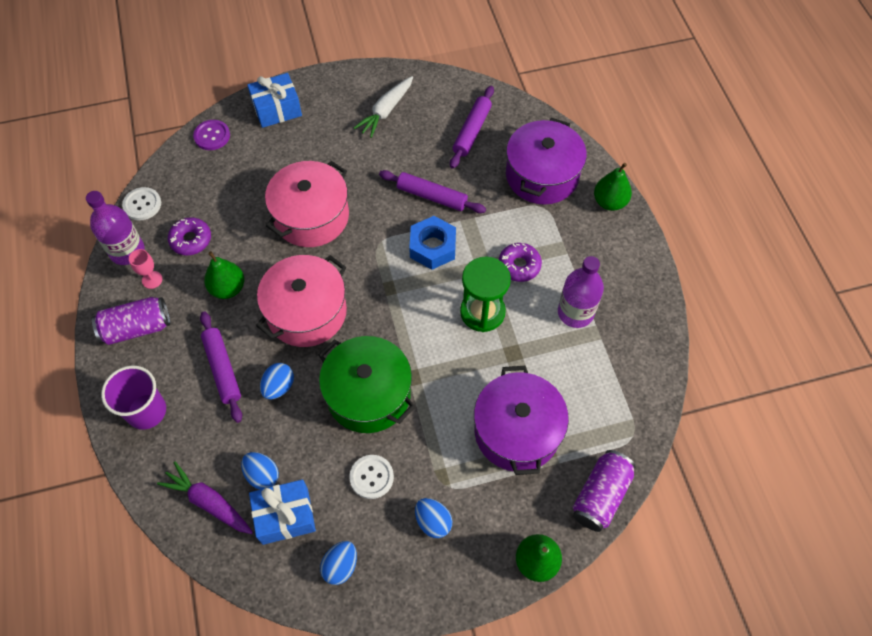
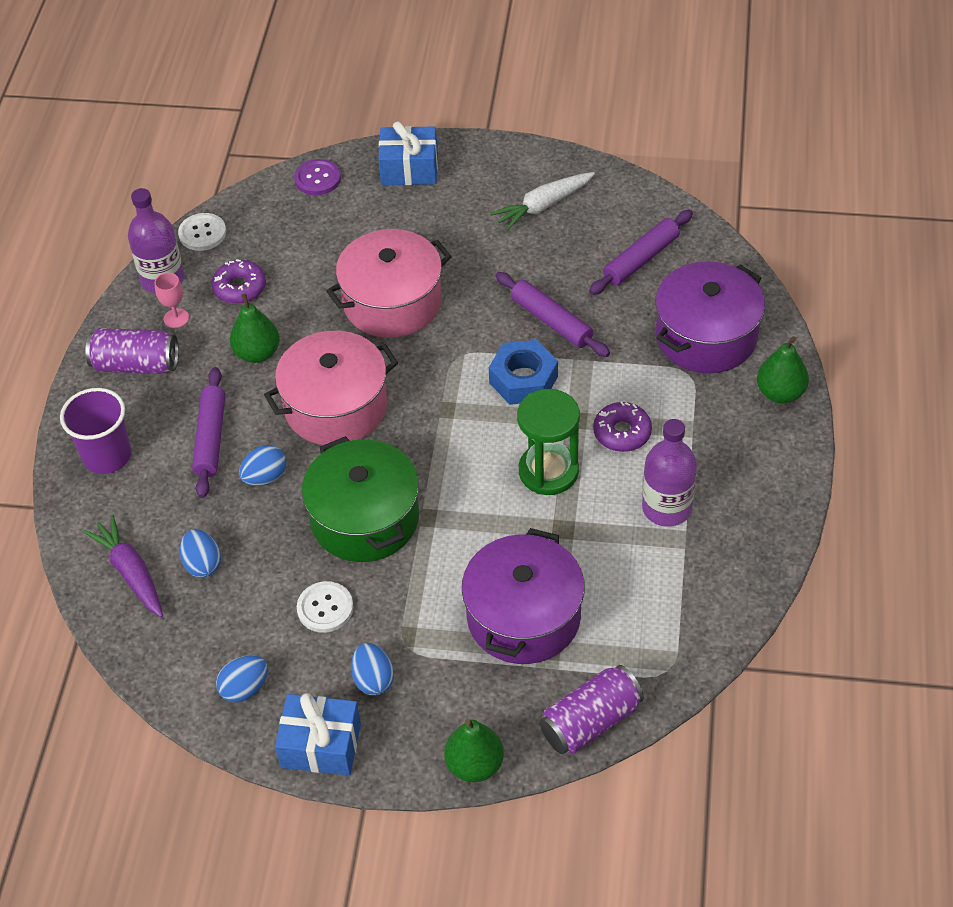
camera: 25 degrees right, 10 degrees down
blue gift [249,479,316,545] -> blue gift moved to [275,693,361,775]

